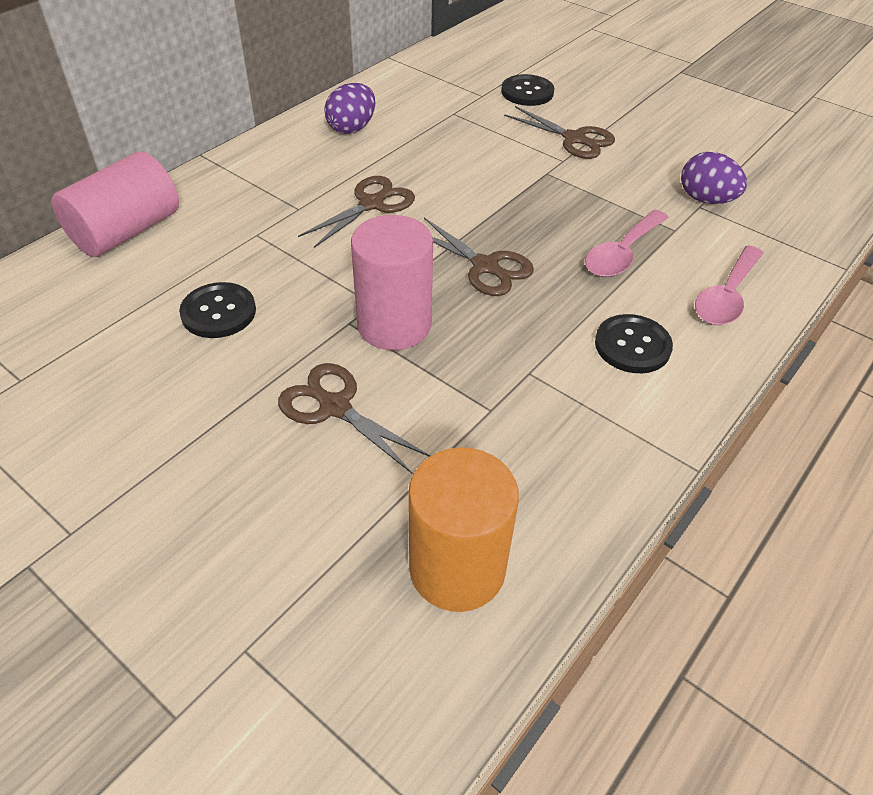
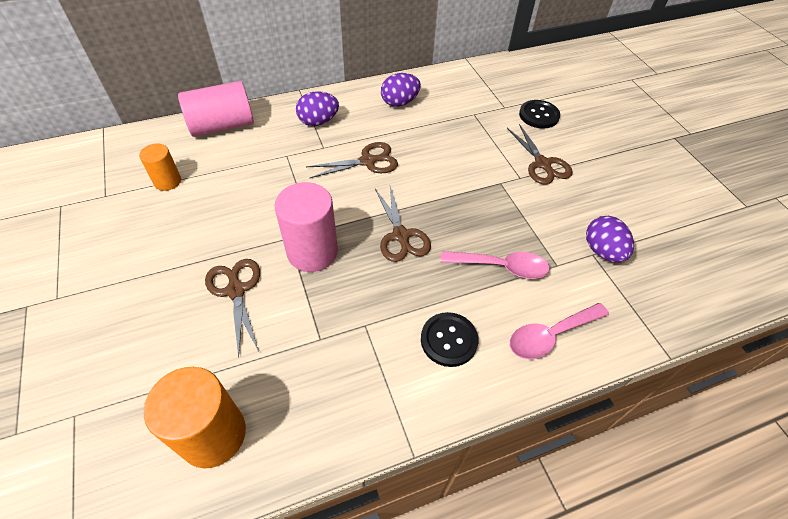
camera: 30 degrees right, 5 degrees up
black button [179,282,256,338] -> none
pink spoon [585,210,669,277] -> pink spoon turned 150 degrees counterclockwise [441,251,550,279]
none -> orange cylinder [139,143,181,191]
none -> purple egg [296,91,339,126]

